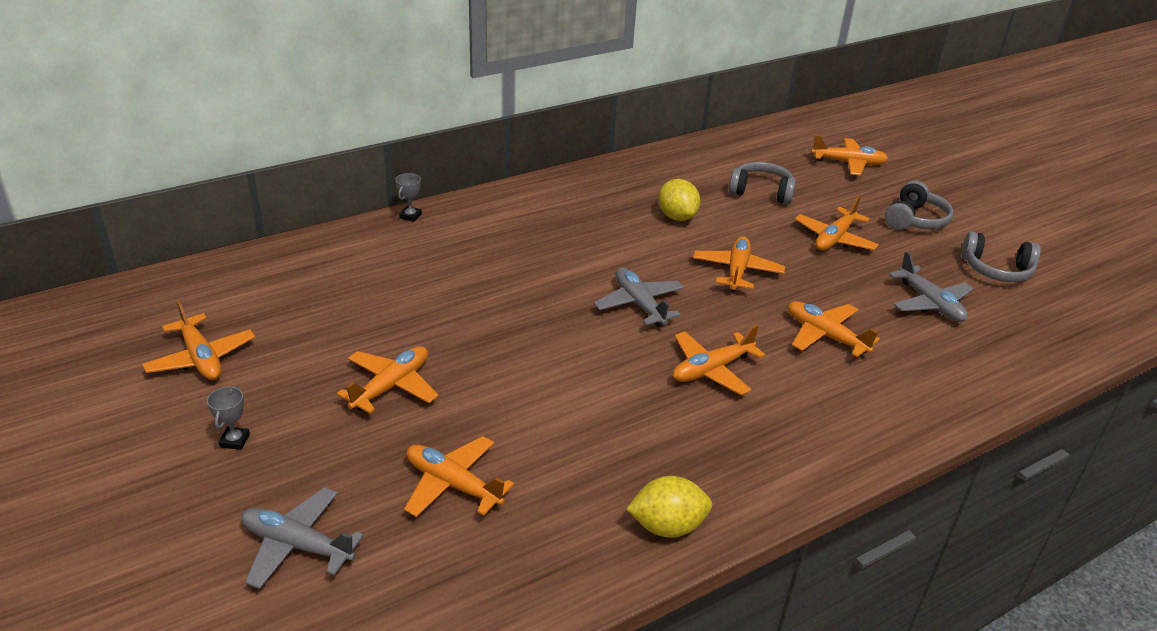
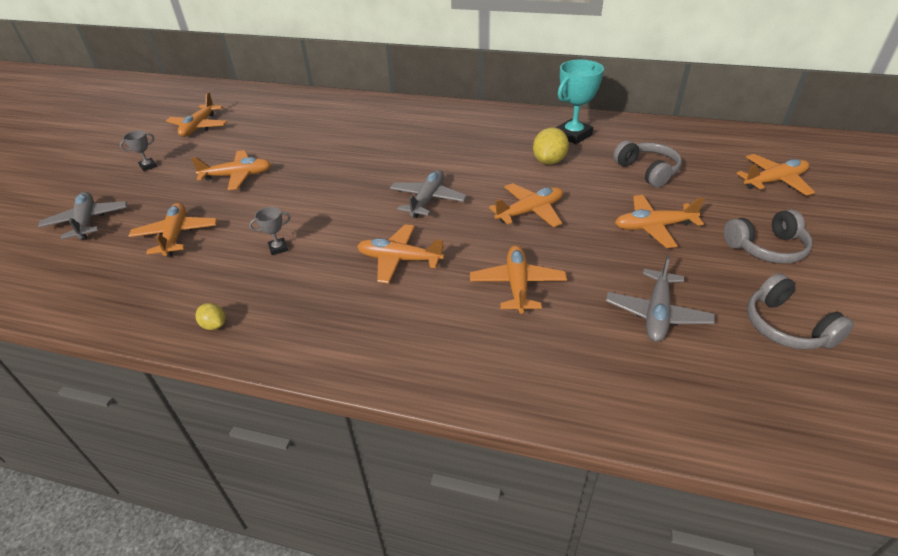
camera: 50 degrees right, 5 degrees up
grey trophy [395,173,422,222] -> grey trophy moved to [249,207,290,255]
yellow lemon [626,476,712,538] -> yellow lemon [195,303,225,330], size x0.55
orange plane [811,135,888,175] -> orange plane turned 75 degrees counterclockwise [737,154,815,196]
none -> turquoise trophy [556,60,604,144]

